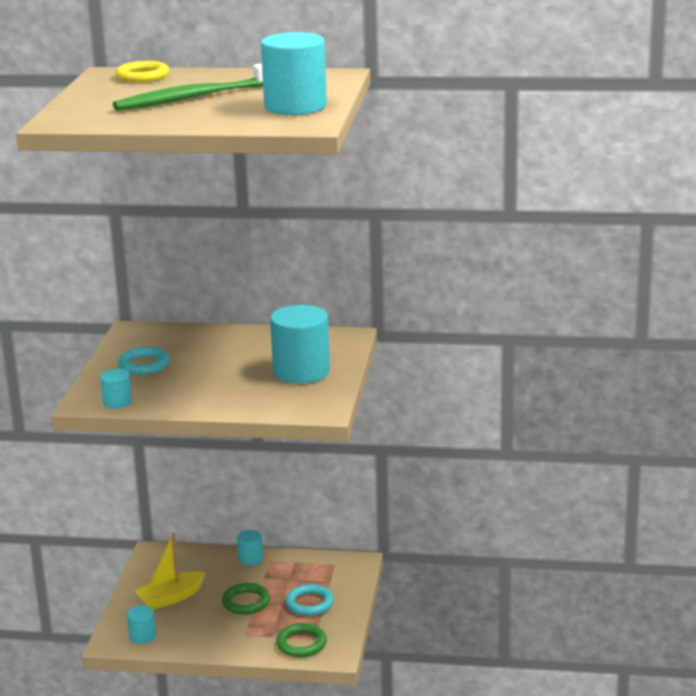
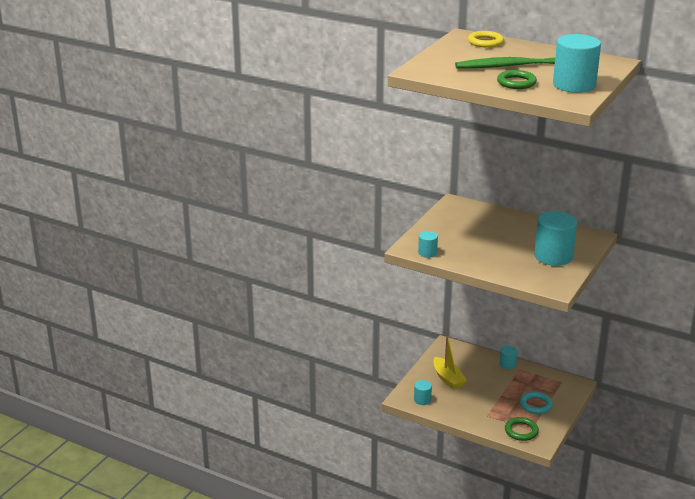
camera: 20 degrees right, 5 degrees up
turquoise ring [118,347,170,375] -> none
yellow boat [135,533,206,609] -> yellow boat turned 105 degrees counterclockwise [433,336,467,389]
green ring [222,583,270,615] -> green ring moved to [497,70,537,89]

